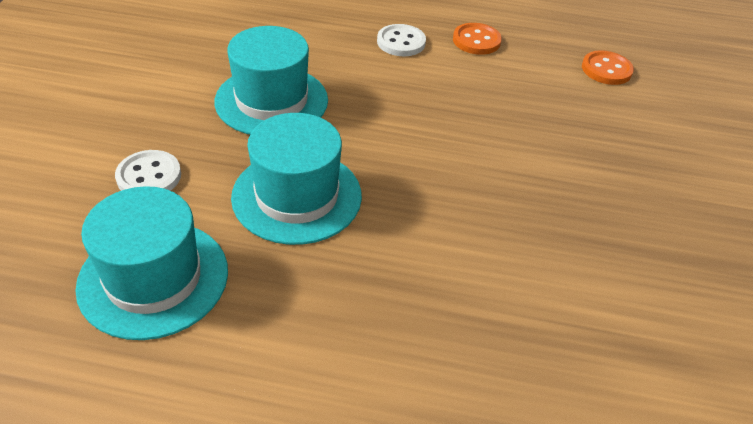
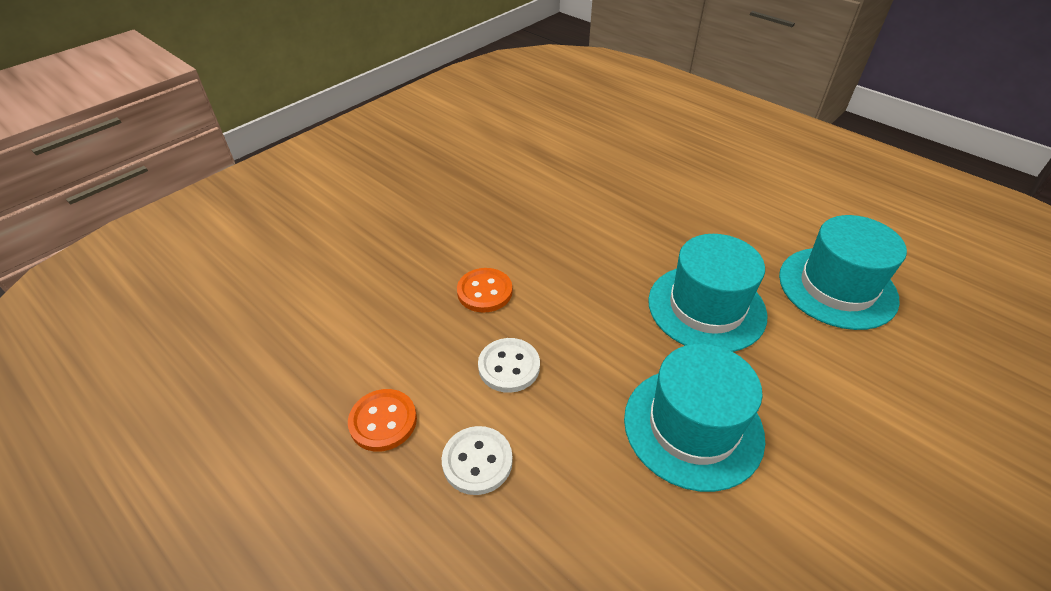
camera: 145 degrees left, 0 degrees up
white button [115,150,181,191] -> white button moved to [478,338,540,393]
orange button [582,50,634,85] -> orange button moved to [457,268,512,313]

